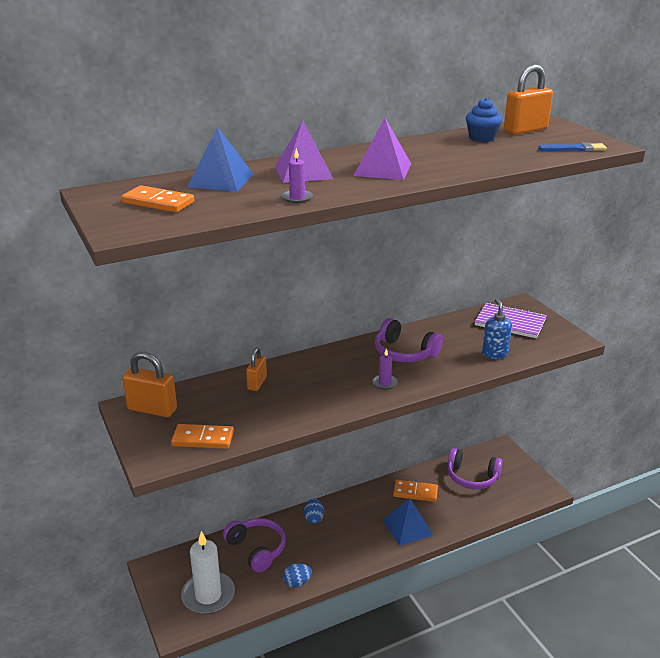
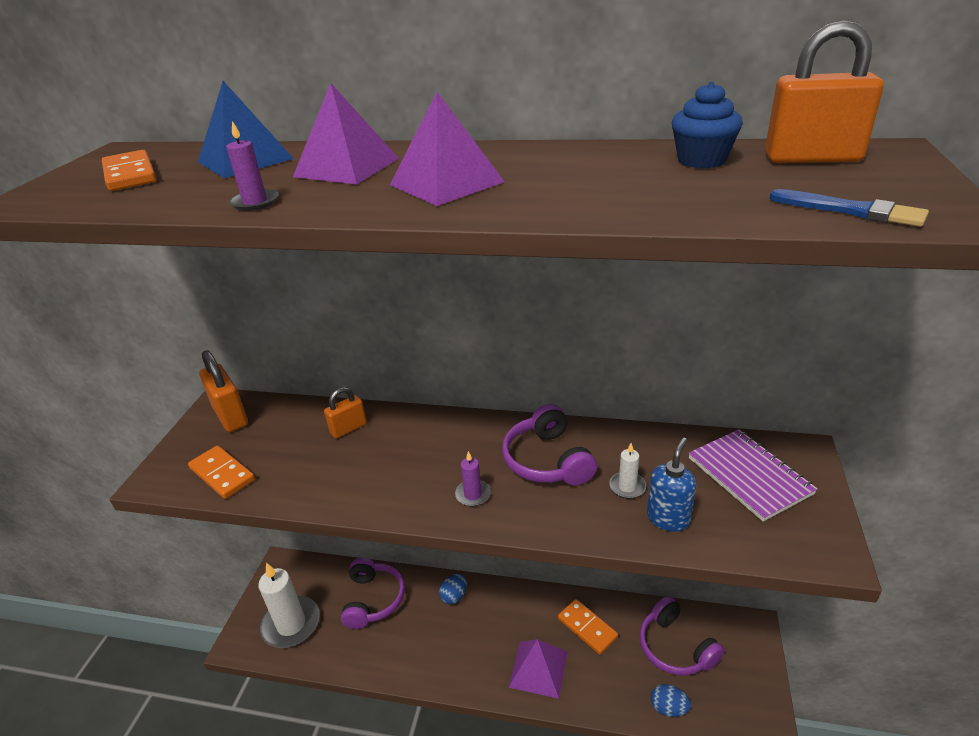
camera: 40 degrees right, 5 degrees up
blue egg [283,563,312,588] -> blue egg moved to [651,684,691,717]
blue pyramid [383,498,433,546] -> purple pyramid [509,639,567,699]
none -> white candle [609,443,646,499]

